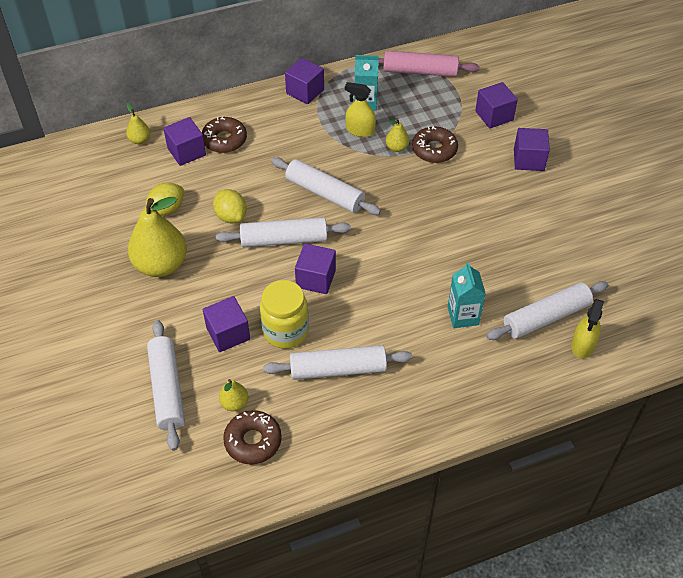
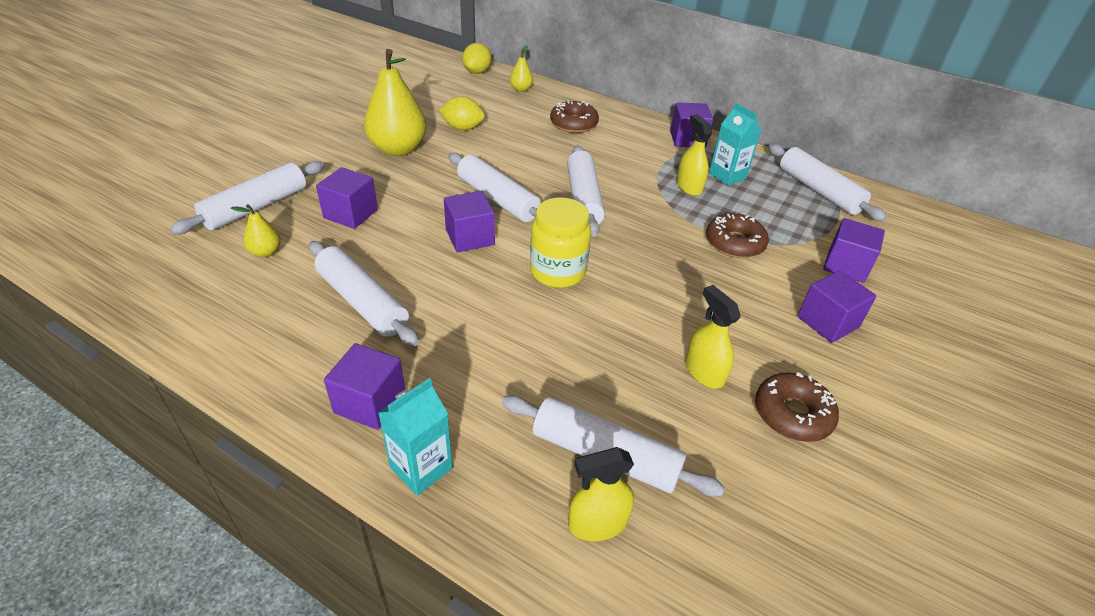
camera: 50 degrees right, 10 degrees down
purple cube [163,117,206,166] -> purple cube moved to [324,343,405,430]
yellow lemon [213,189,247,224] -> yellow lemon moved to [462,43,492,74]
brown donut [223,410,282,465] -> brown donut moved to [755,372,839,442]
yellow jar [260,280,309,348] -> yellow jar moved to [530,197,591,288]
pink rolling pin [379,51,479,77] -> white rolling pin [768,144,887,221]
yellow pear [386,118,409,152] -> none
turquoise carton [448,262,486,328] -> turquoise carton moved to [378,378,453,496]
none -> yellow spray bottle [685,285,741,389]

